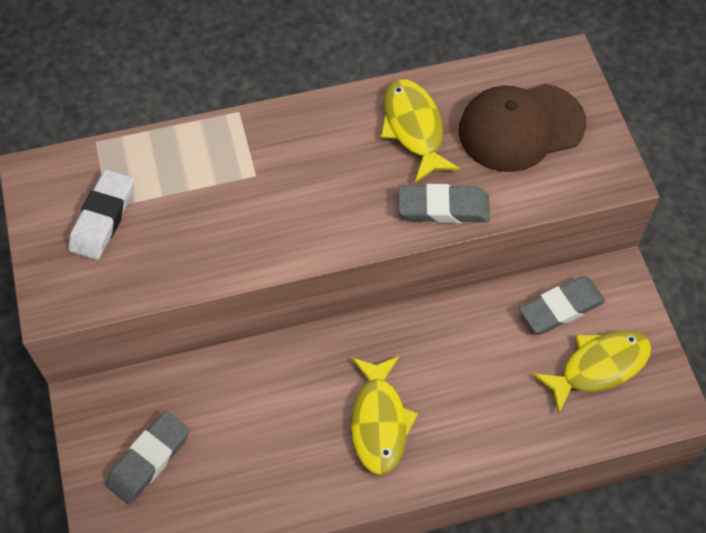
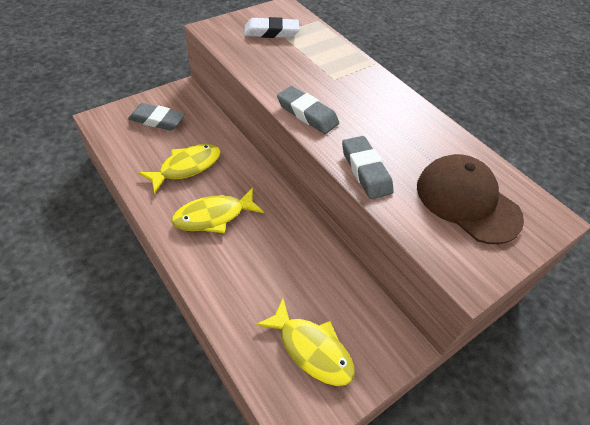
camera: 65 degrees right, 10 degrees down
yellow fish [381,79,460,182] -> yellow fish moved to [138,144,221,194]
grey eraser [519,276,606,334] -> grey eraser moved to [277,86,339,134]

